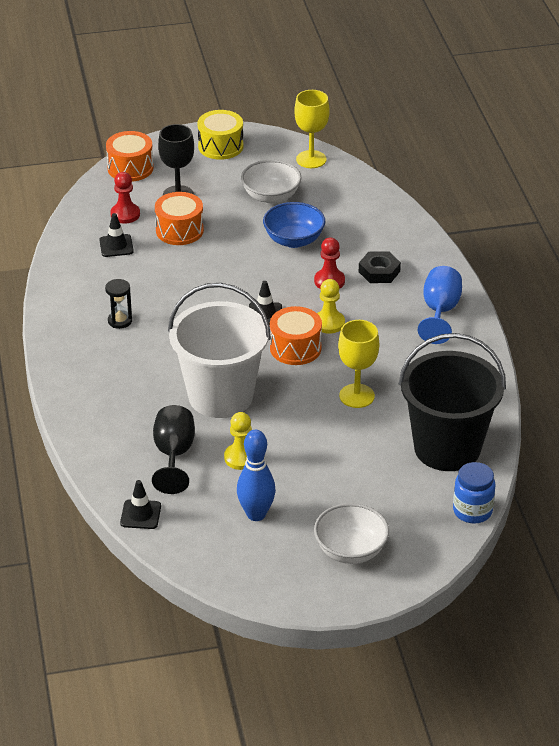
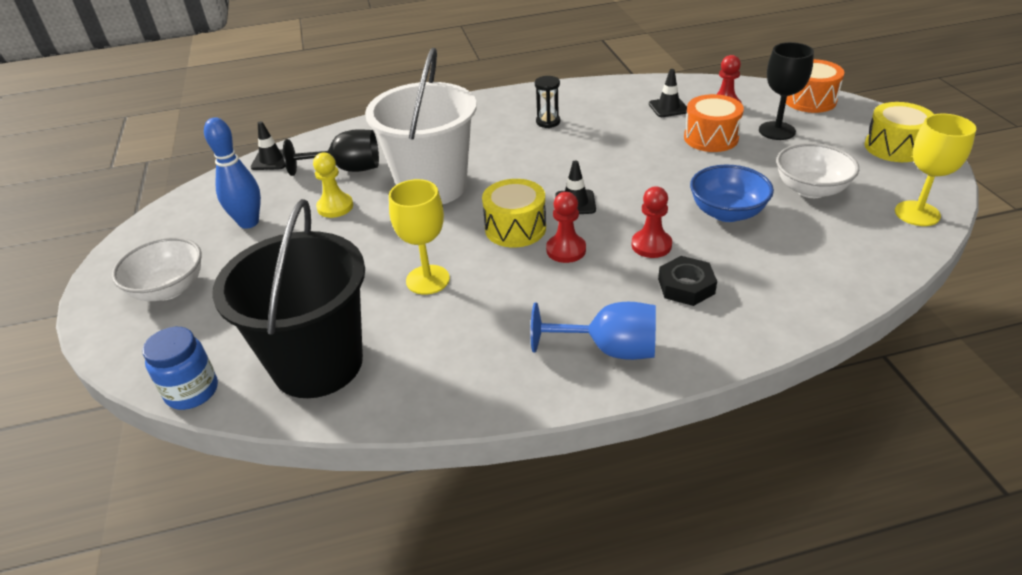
camera: 90 degrees right, 0 degrees up
orange drum [270,306,322,365] -> yellow drum [482,179,546,248]
yellow pawn [317,279,345,334] -> red pawn [546,192,586,263]

